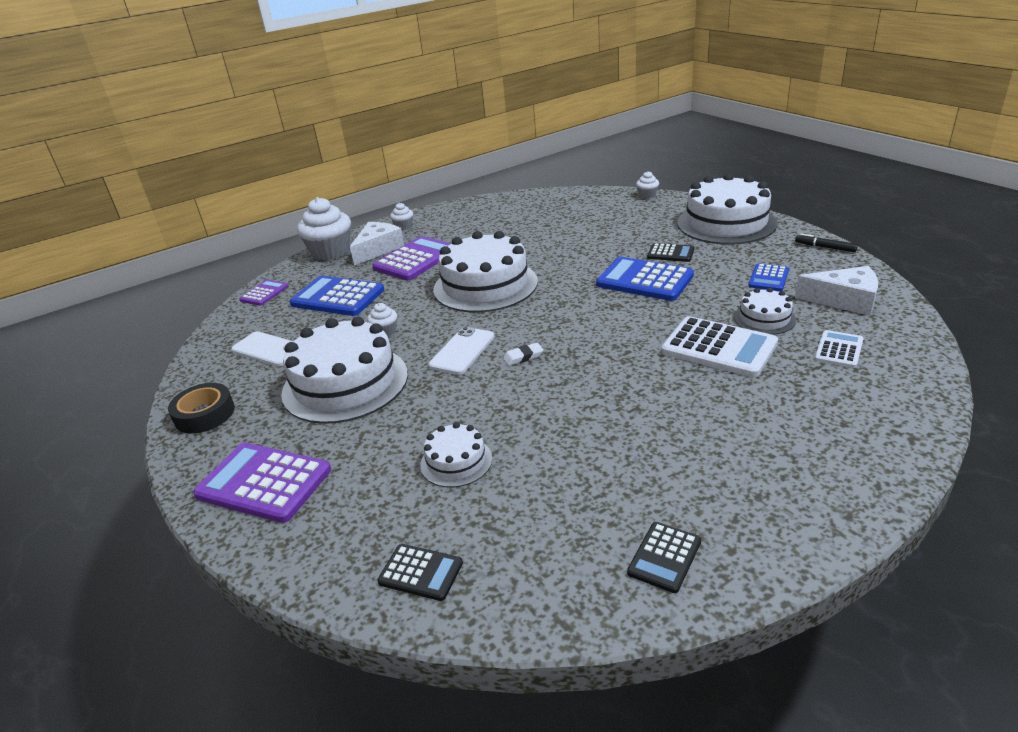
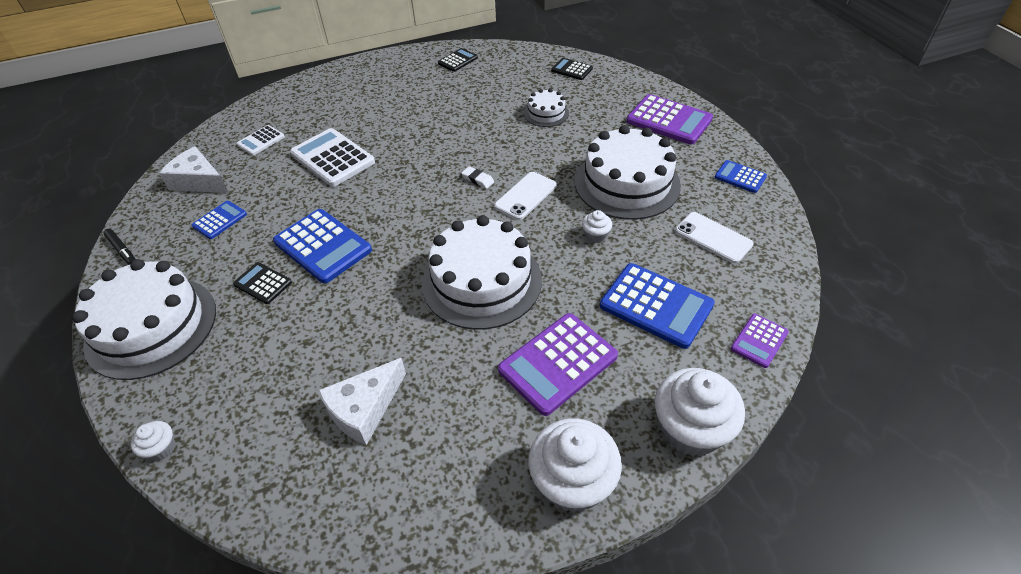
camera: 170 degrees left, 15 degrees up
black tape [168,383,235,434] -> blue calculator [715,160,767,193]
white cheese [350,222,404,265] -> white cheese moved to [318,358,406,445]
white cupcake [390,203,413,230] -> white cupcake [528,418,622,513], size x2.17
white eraser [503,343,543,366] -> white eraser turned 45 degrees clockwise [461,166,494,189]
white cake [734,288,796,335] -> none

